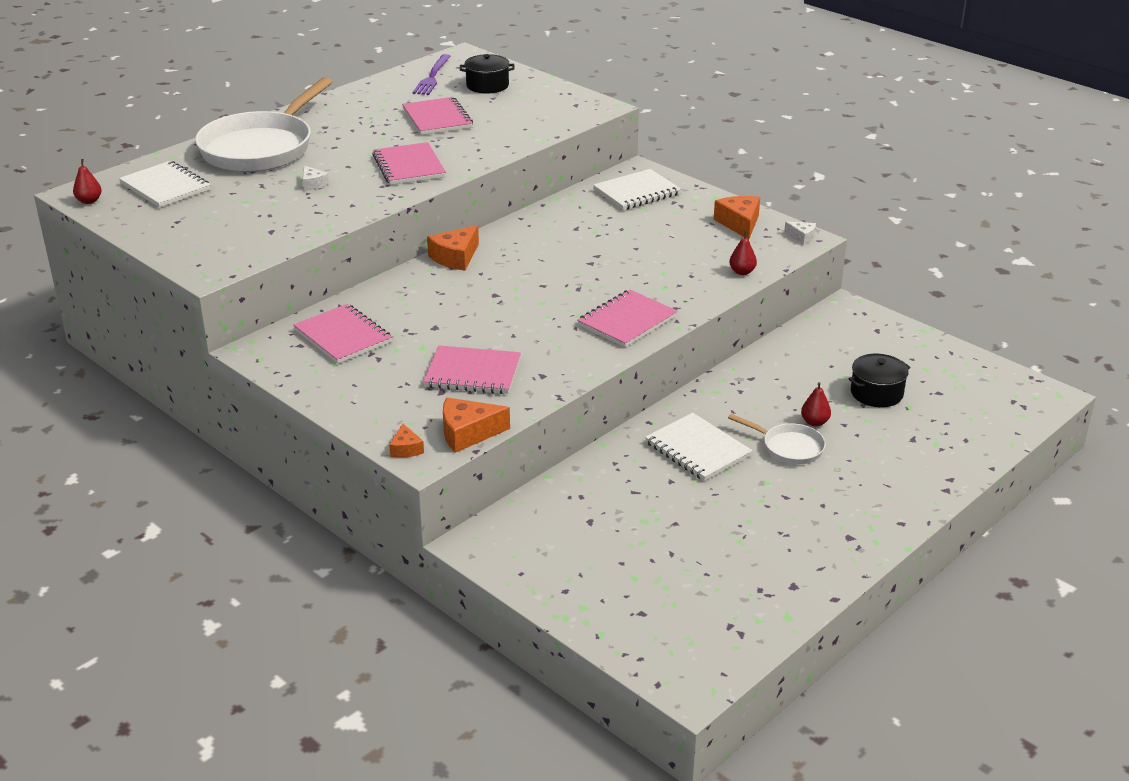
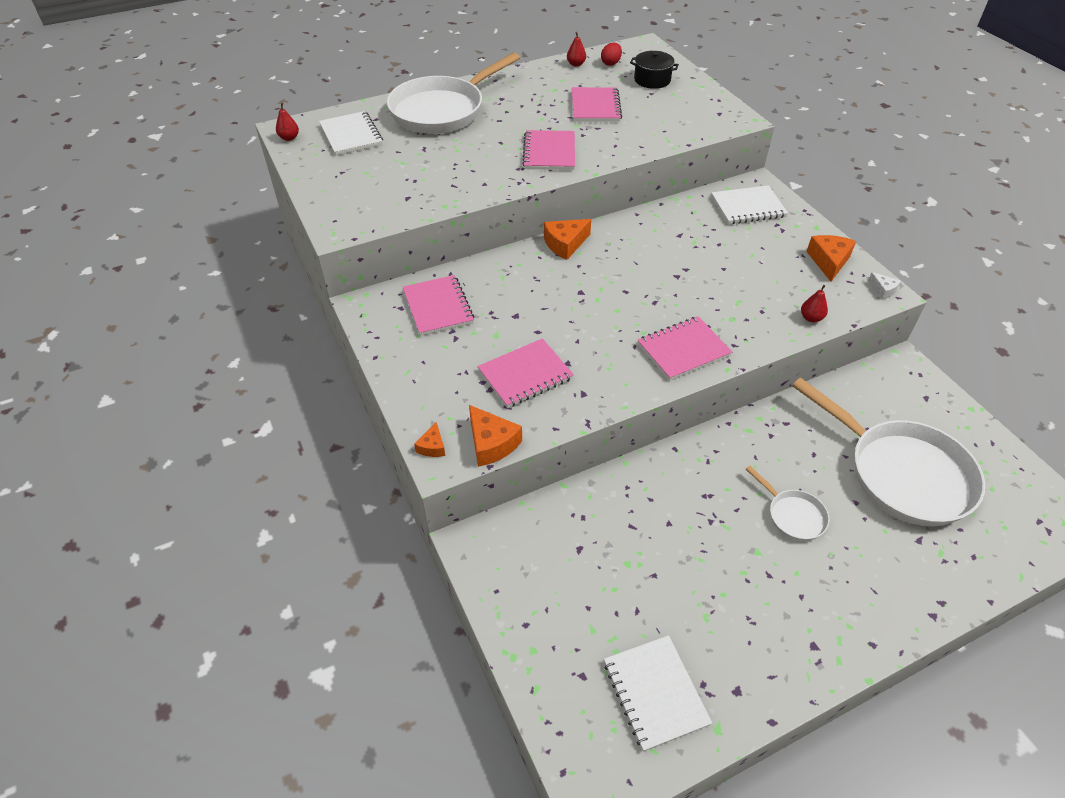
camera: 20 degrees right, 15 degrees up
white cheese [303,166,329,191] -> none
purple fork [413,54,451,95] -> red egg [601,43,622,66]
pink notebook [423,345,521,394] -> pink notebook turned 60 degrees counterclockwise [477,338,574,408]
orange cheese [443,397,510,453] -> orange cheese turned 135 degrees counterclockwise [469,405,522,467]
white notebook [645,413,753,481] -> white notebook moved to [604,635,712,752]
red pear [801,382,831,426] -> red pear moved to [567,32,586,67]
black pot [849,354,911,407] -> white pan [792,378,985,526]

